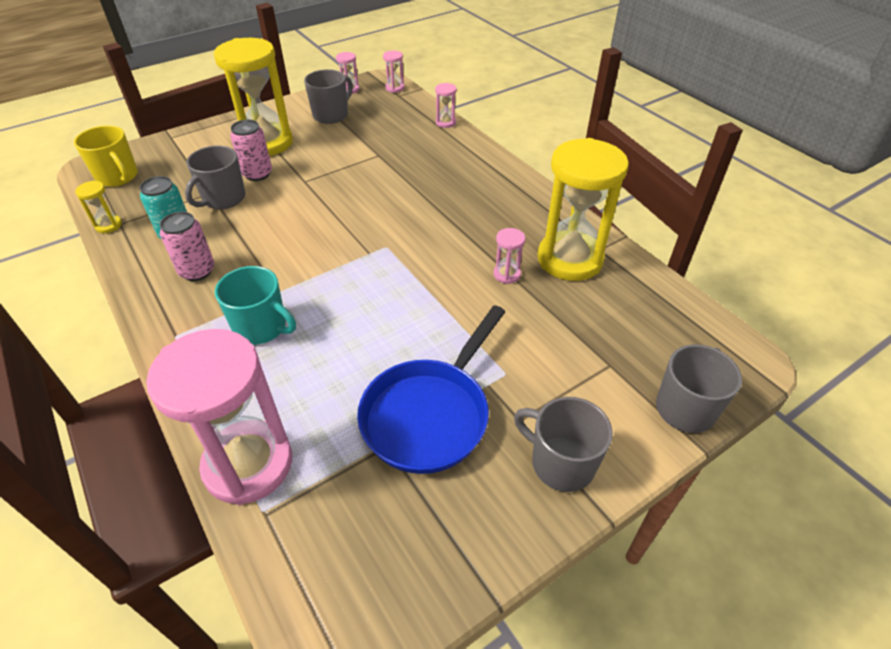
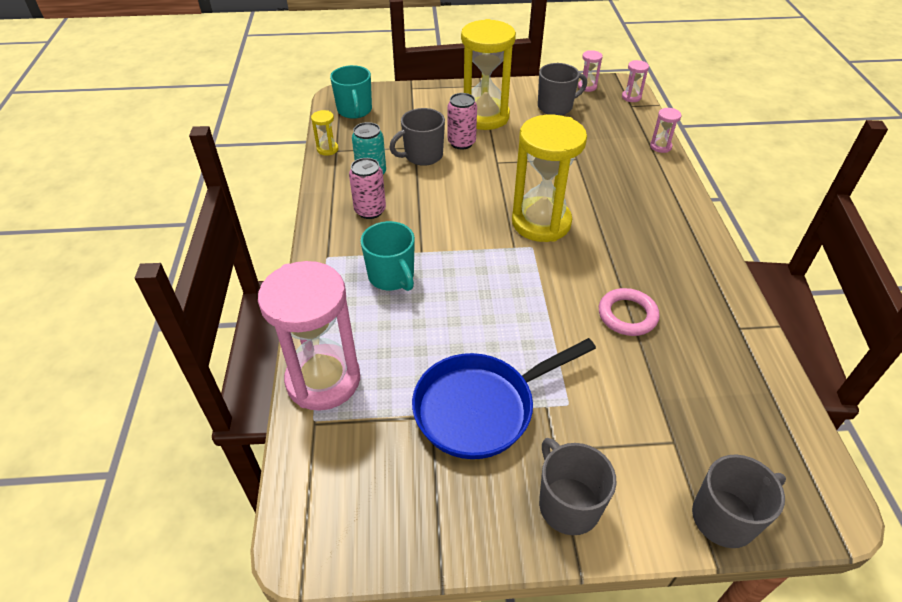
camera: 30 degrees right, 0 degrees up
yellow mug [74,125,138,187] -> turquoise mug [330,65,372,119]
pink hourglass [493,228,525,284] -> pink ring [599,288,660,336]
yellow hourglass [538,138,629,281] -> yellow hourglass moved to [512,115,587,242]

